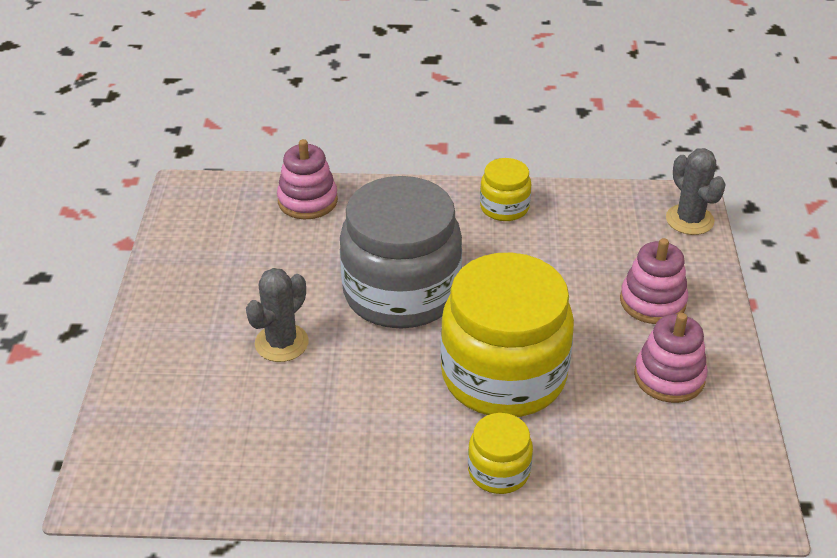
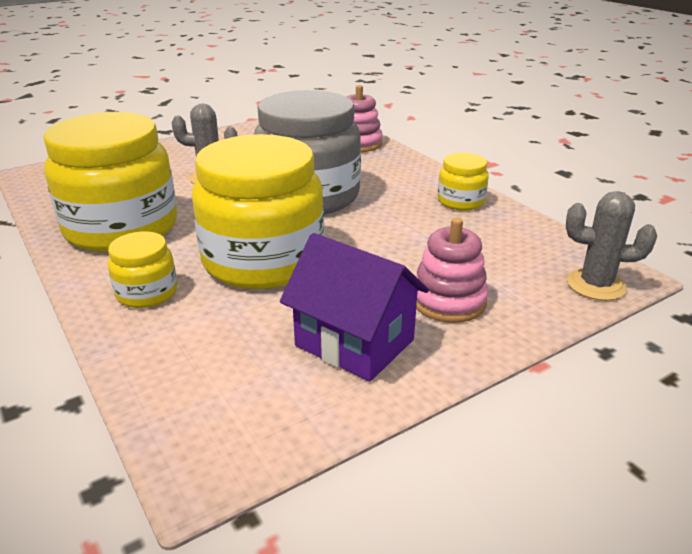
camera: 55 degrees right, 10 degrees down
pink stacking toy [634,313,707,403] -> purple house [280,233,429,382]
grey cactus [666,148,726,235] -> grey cactus turned 75 degrees clockwise [566,191,657,301]
none -> yellow jar [43,112,177,252]

